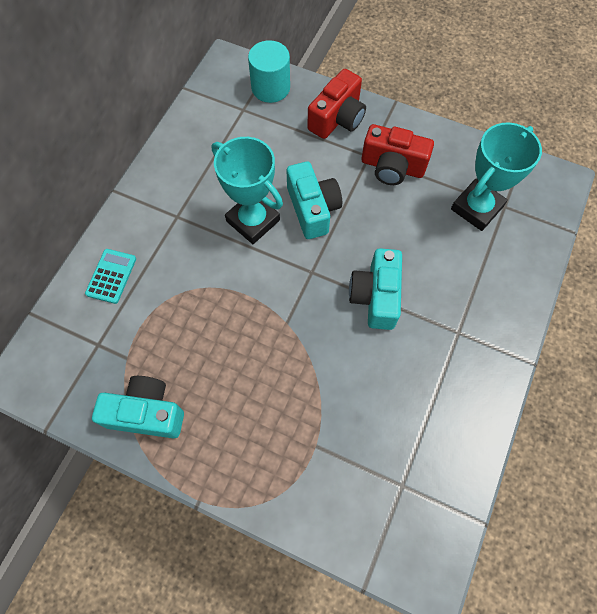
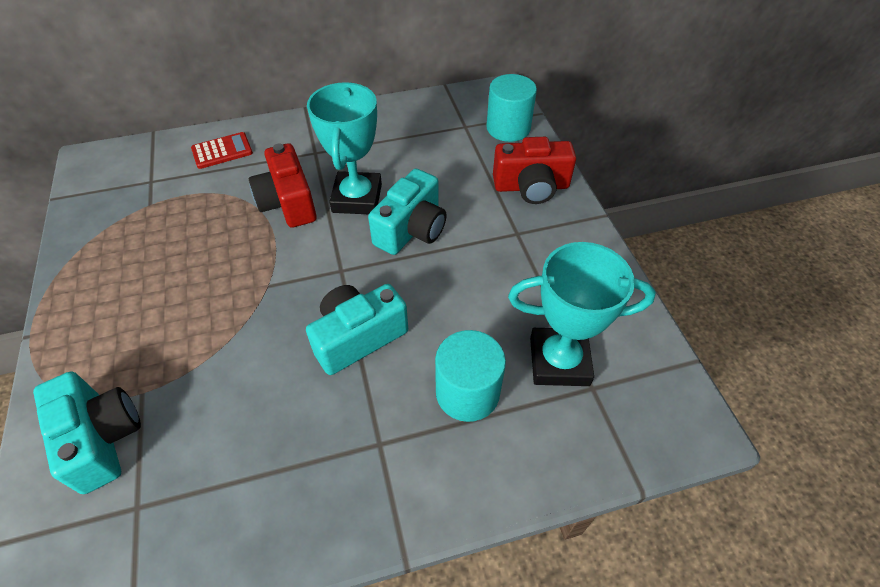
camera: 50 degrees right, 15 degrees down
turquoise calculator [85,249,136,304] -> red calculator [191,132,253,169]
turquoise camera [92,376,184,439] -> turquoise camera moved to [33,371,141,494]
red camera [361,124,434,185] -> red camera moved to [249,143,317,228]
none -> turquoise cylinder [435,330,506,422]

